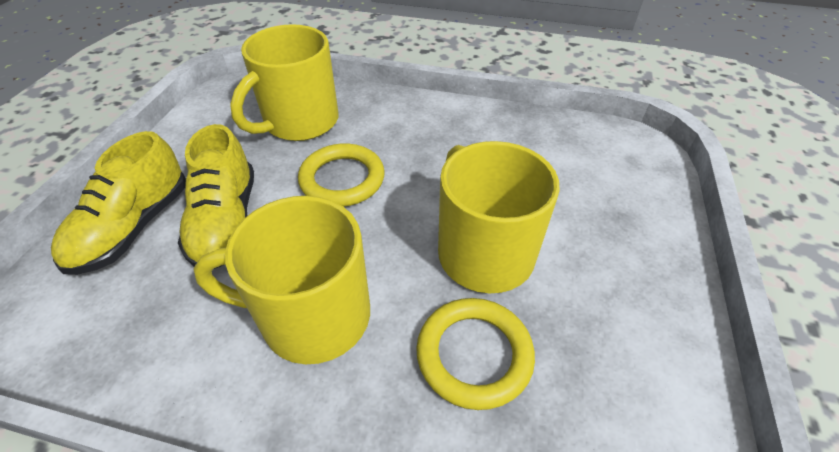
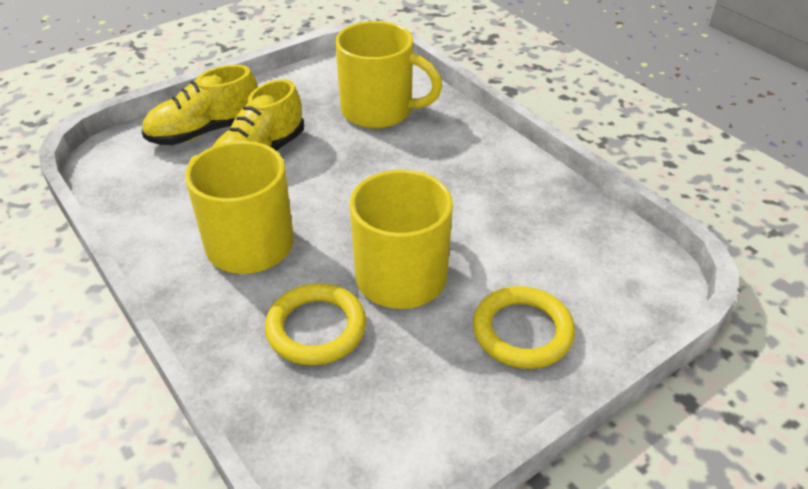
camera: 40 degrees right, 5 degrees down
yellow mug [230,24,338,141] -> yellow mug turned 150 degrees counterclockwise [335,21,442,128]
yellow ring [298,143,385,207] -> yellow ring moved to [473,286,575,369]

